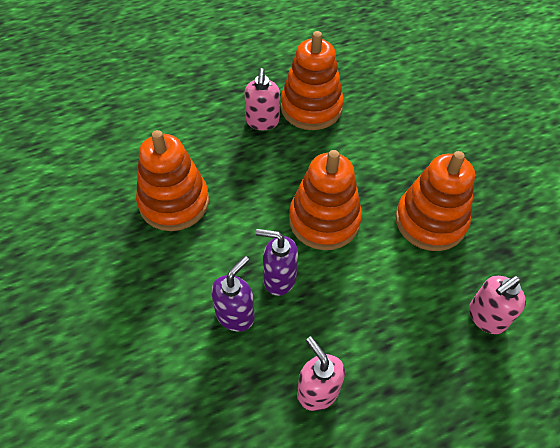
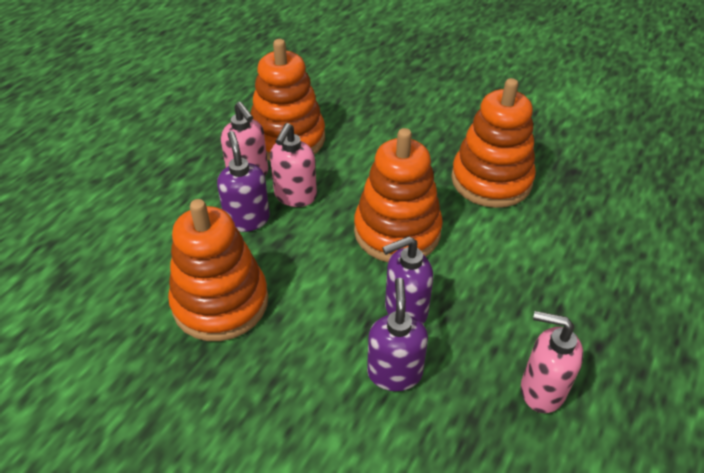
camera: 35 degrees left, 10 degrees down
pink soap dispenser [469,276,526,334] -> pink soap dispenser moved to [270,123,317,207]
none -> purple soap dispenser [217,131,270,232]

